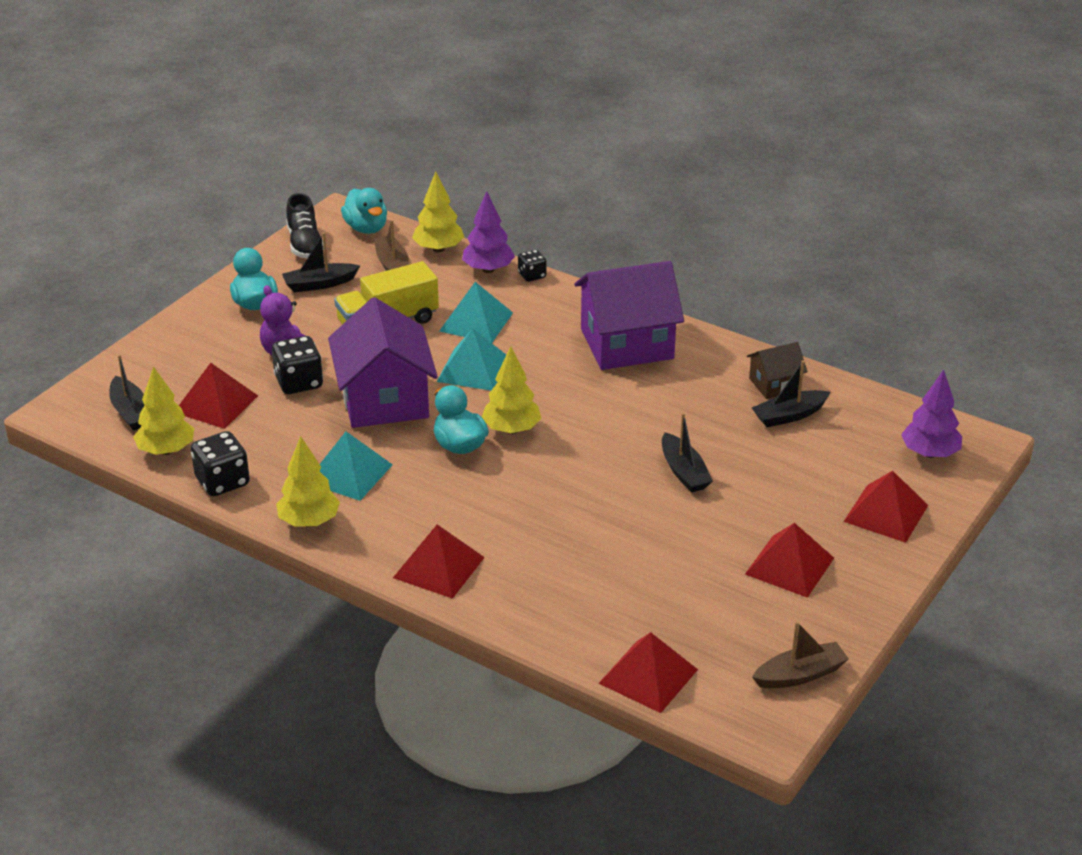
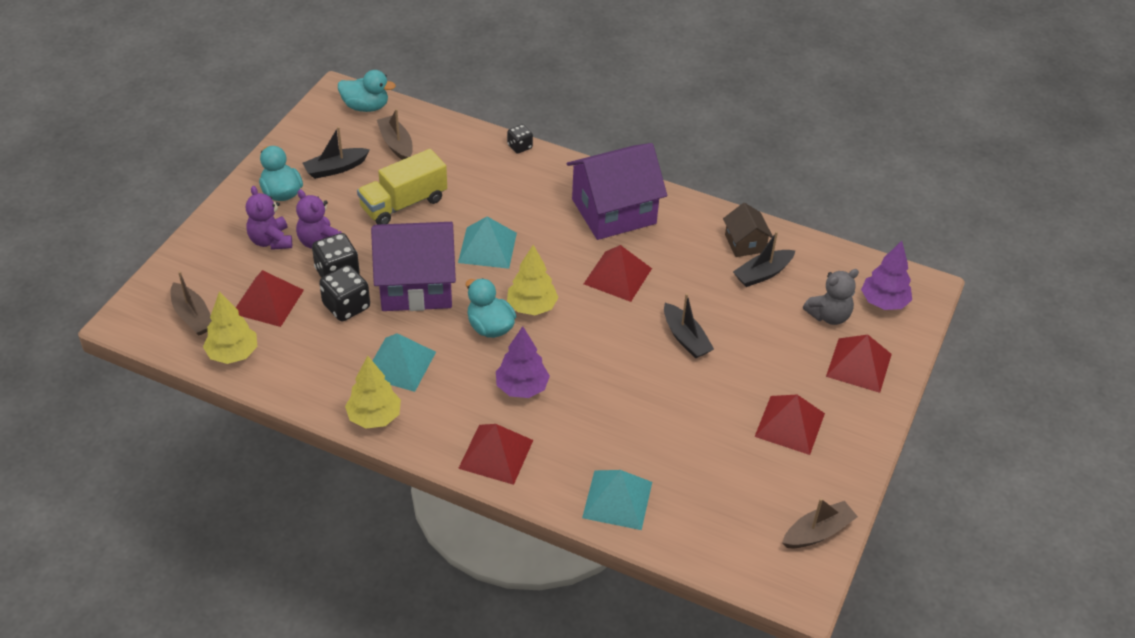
camera: 10 degrees left, 10 degrees up
black boat [109,354,145,431] -> brown boat [170,271,212,335]
black dice [191,431,250,496] -> black dice moved to [319,265,370,321]
black shoe [286,193,324,258] -> none
purple house [328,297,438,428] -> purple house turned 75 degrees counterclockwise [371,222,456,311]
turquoise duck [341,188,387,234] -> turquoise duck turned 45 degrees counterclockwise [338,70,396,112]
yellow tree [412,171,464,252] -> none
turquoise pyramid [439,282,513,343] -> turquoise pyramid moved to [582,470,652,530]
purple tree [462,191,515,273] -> purple tree moved to [496,326,550,398]
red pyramid [599,632,698,713] -> red pyramid moved to [584,245,652,302]
brown house [747,342,808,399] -> brown house turned 75 degrees counterclockwise [723,203,773,257]
none -> purple teddy bear [246,186,292,250]
none -> grey teddy bear [803,269,859,325]

